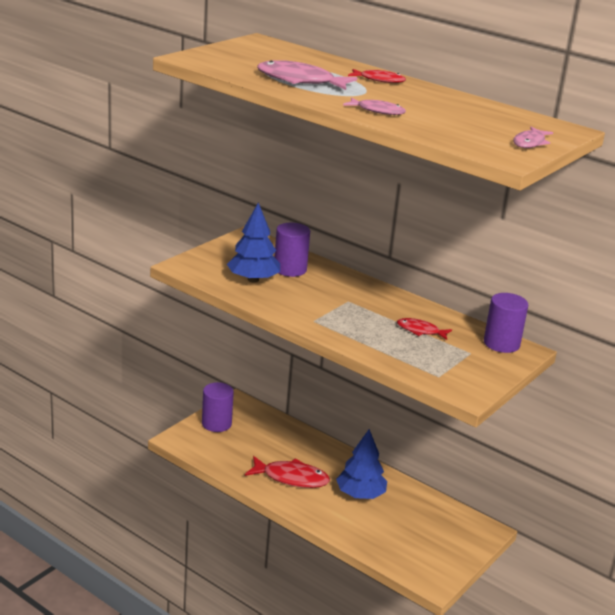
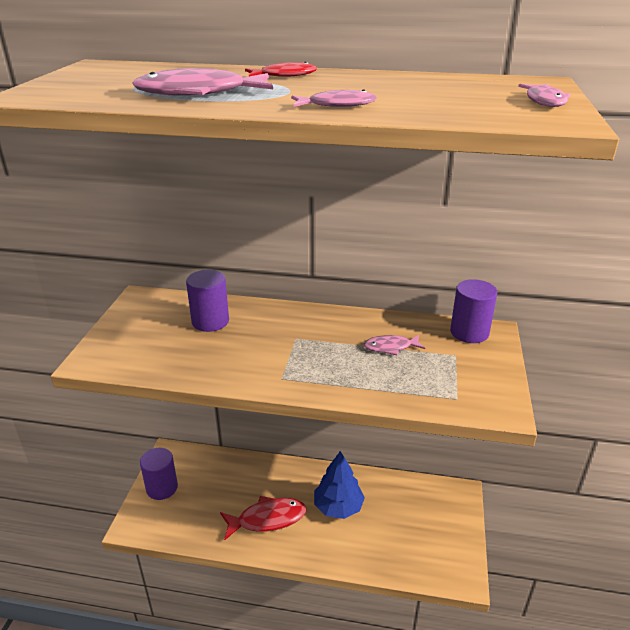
camera: 25 degrees left, 5 degrees up
blue tree [227,203,280,282] -> none
red fish [397,318,452,340] -> pink fish [364,335,425,355]

